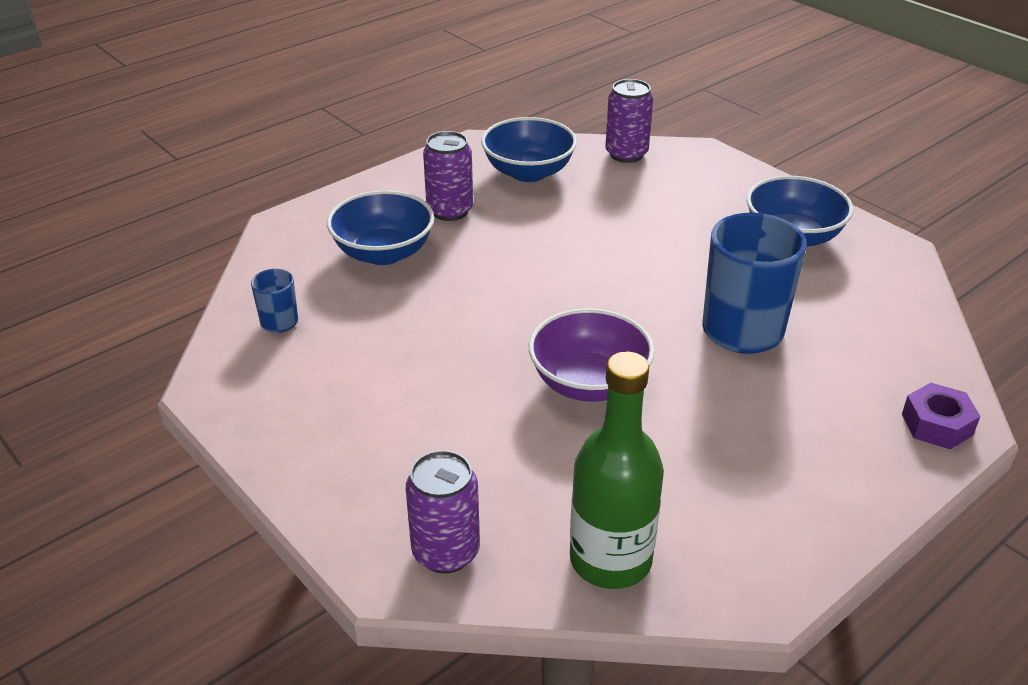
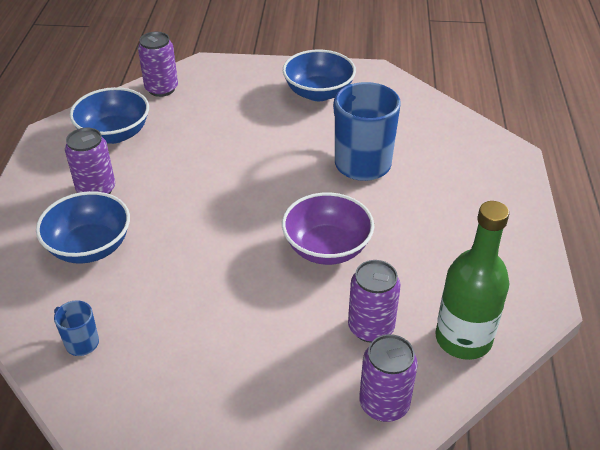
camera: 45 degrees left, 5 degrees up
purple nut [902,383,981,449] -> none
none -> purple can [348,260,401,343]

